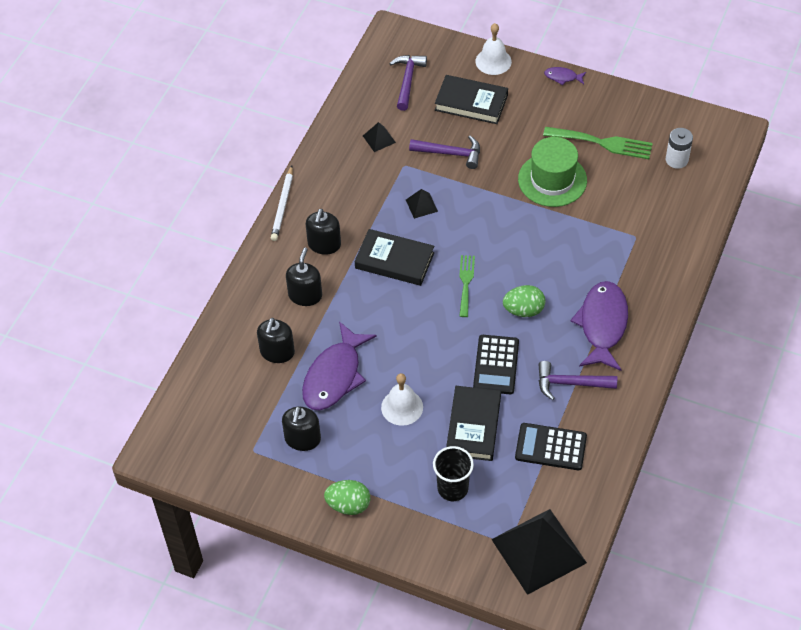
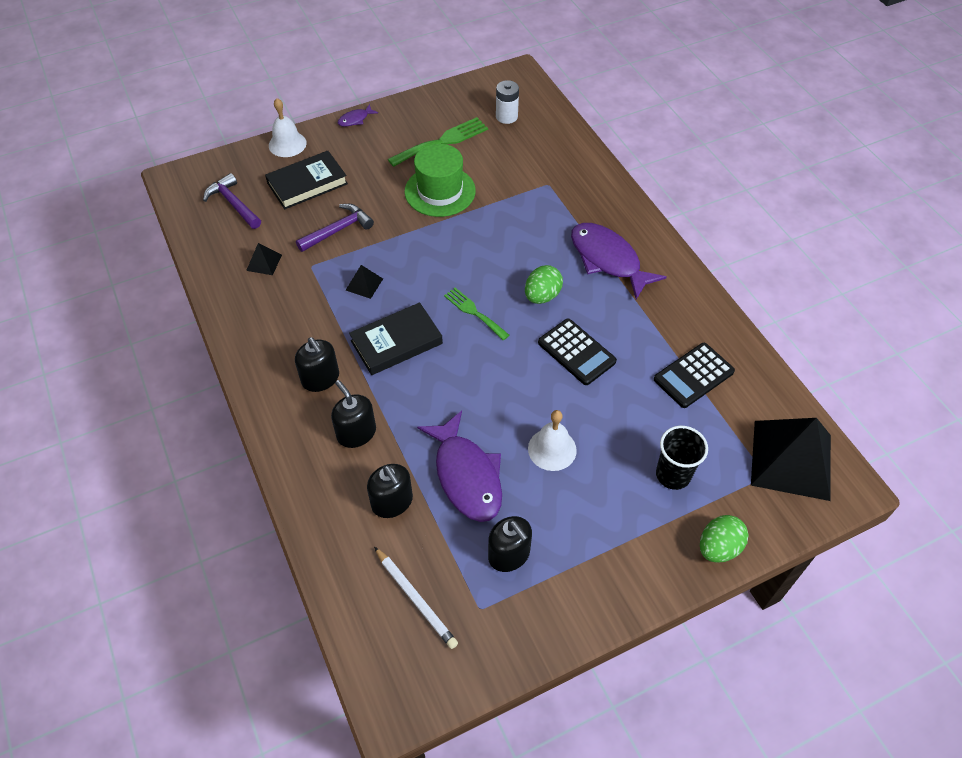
camera: 50 degrees left, 0 degrees up
white pencil [271,166,293,241] -> white pencil moved to [374,547,458,649]
green egg [324,480,370,515] -> green egg moved to [700,515,748,563]
black book [446,386,501,461] -> none
purple hammer [539,361,617,400] -> none

